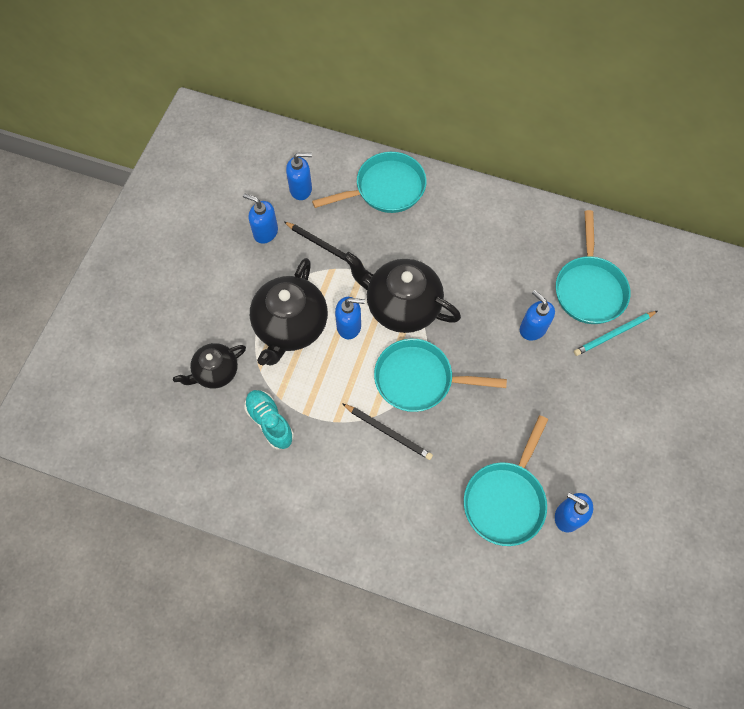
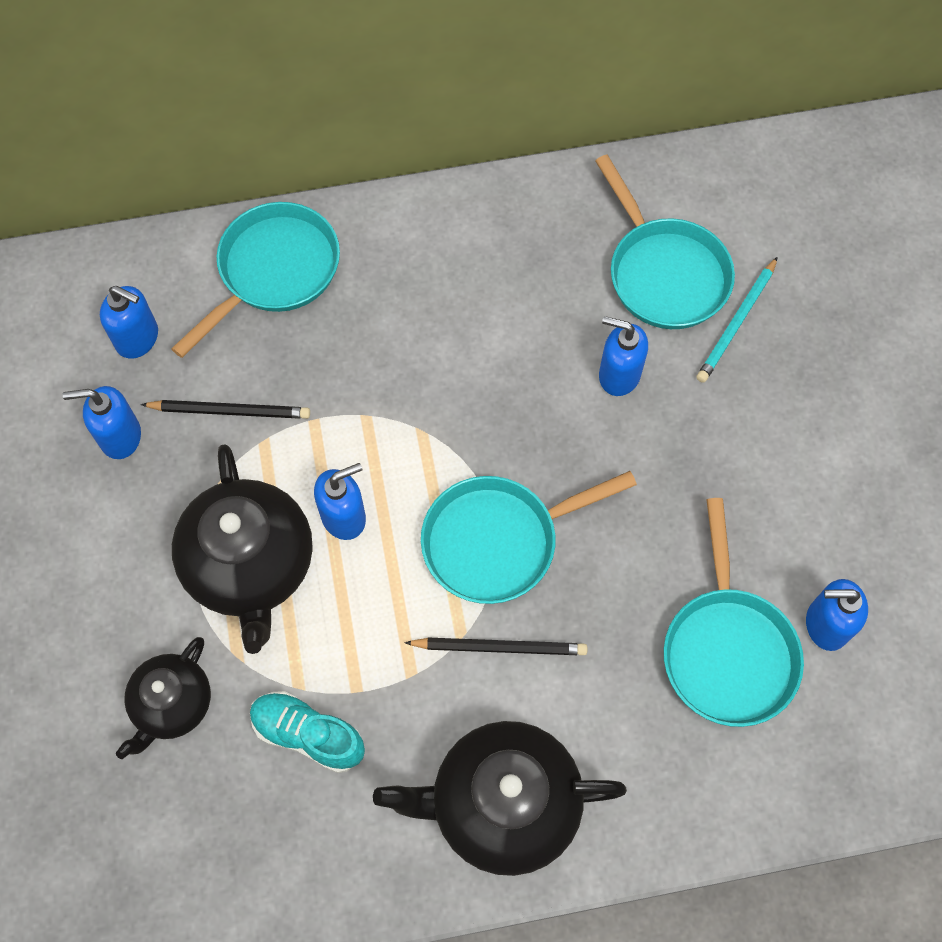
camera: 30 degrees left, 0 degrees up
blue soap dispenser [286,153,312,200] -> blue soap dispenser turned 60 degrees clockwise [100,286,158,359]
black teapot [343,252,461,333] -> black teapot moved to [373,721,627,876]

